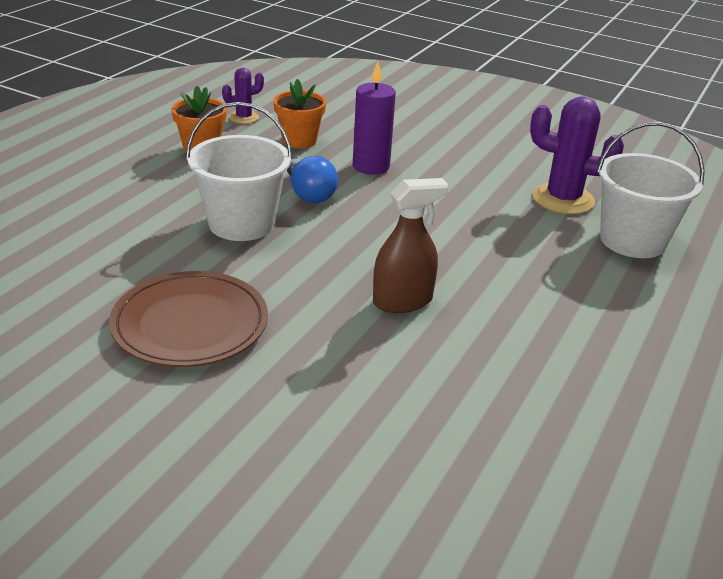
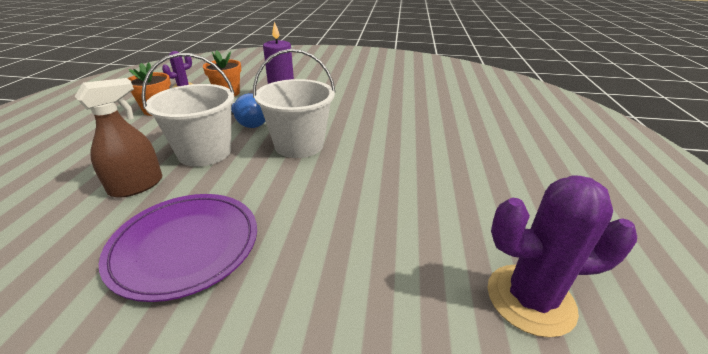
camera: 20 degrees left, 0 degrees up
brown plate [109,271,268,367] -> purple plate [99,194,257,302]
brown spray bottle [373,178,449,313] -> brown spray bottle moved to [75,78,163,198]
purple cactus [530,97,624,214] -> purple cactus moved to [487,175,637,338]
white bucket [597,122,705,258] -> white bucket moved to [253,49,336,158]

